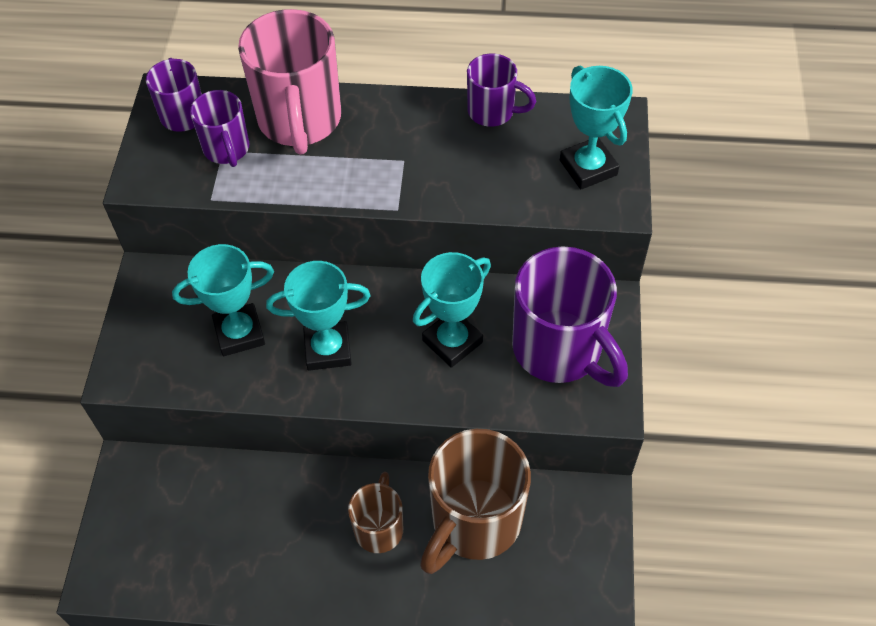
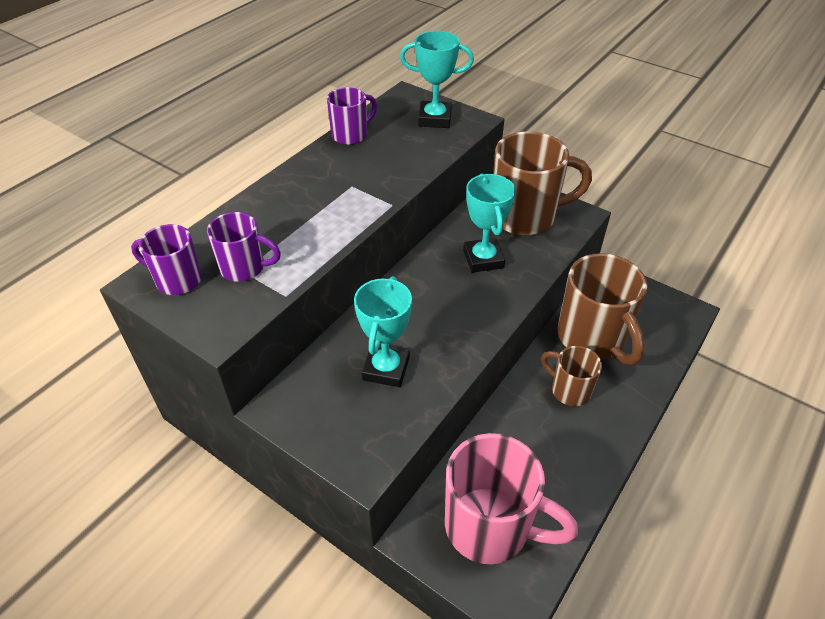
camera: 60 degrees left, 10 degrees down
pink mug [238,9,341,155] -> pink mug moved to [445,433,578,564]
turquoise trophy [266,261,370,371] -> none
purple mug [512,246,628,387] -> brown mug [493,131,592,235]

